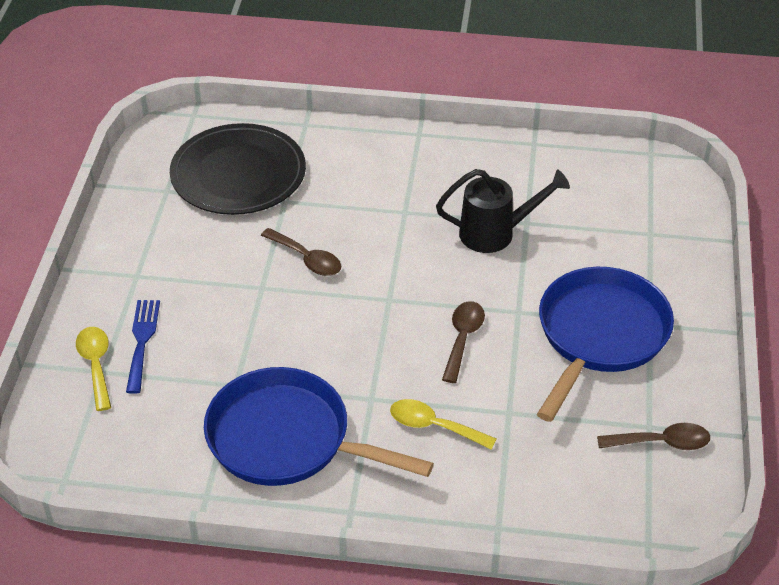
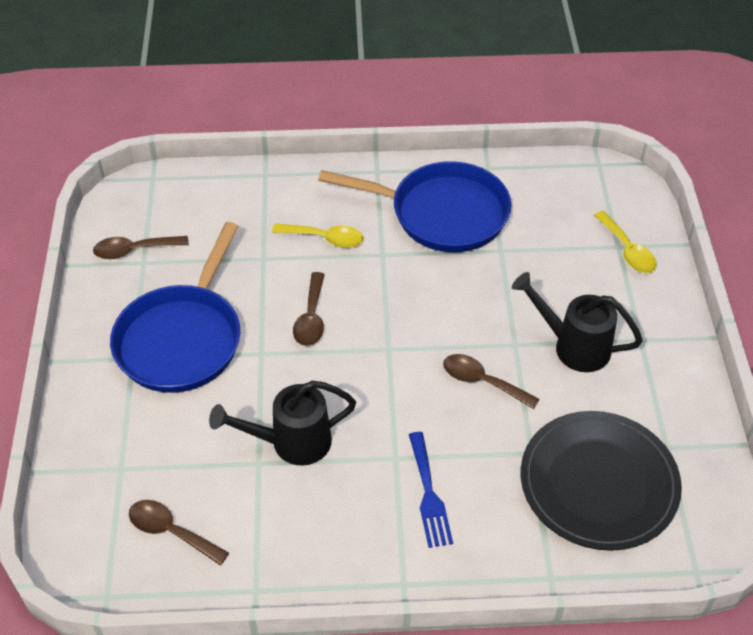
camera: 170 degrees right, 5 degrees up
blue fork [126,300,160,394] -> blue fork moved to [409,432,453,548]
none -> brown spoon [129,500,229,566]
none -> black watering can [512,272,643,372]

